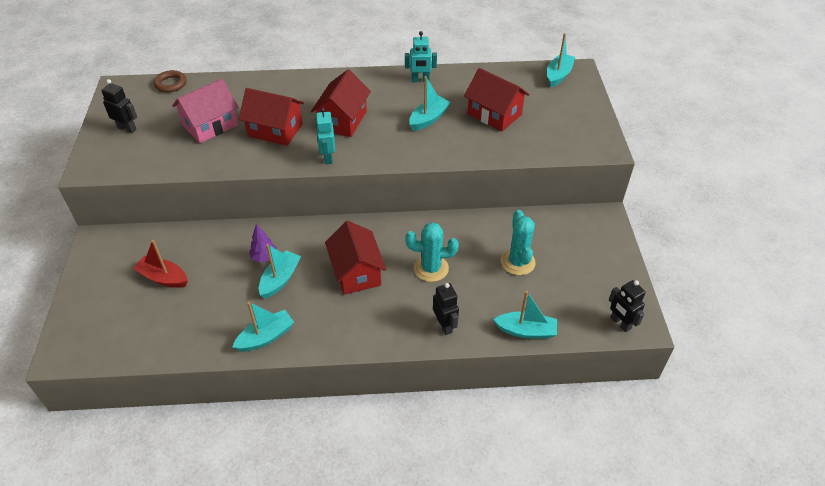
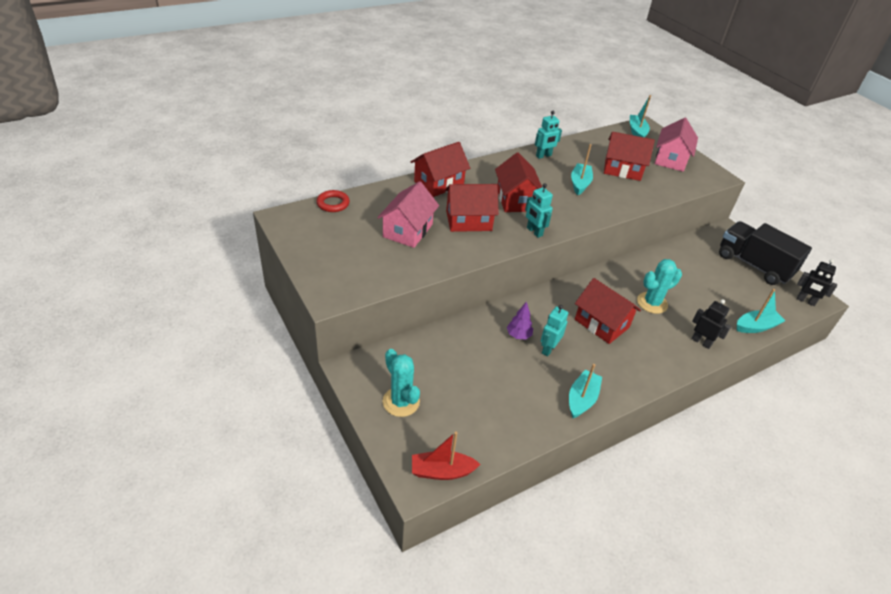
camera: 30 degrees left, 5 degrees down
black robot [101,79,137,133] -> none
red boat [133,240,188,288] -> red boat moved to [412,432,481,480]
brown ring [154,70,186,93] -> red ring [316,190,350,212]
turquoise boat [259,244,301,298] -> turquoise robot [541,305,568,356]
turquoise cactus [501,210,536,275] -> turquoise cactus moved to [383,349,420,417]
none -> red house [411,142,470,197]
none -> pink house [655,118,698,172]
none -> black truck [719,221,812,285]

